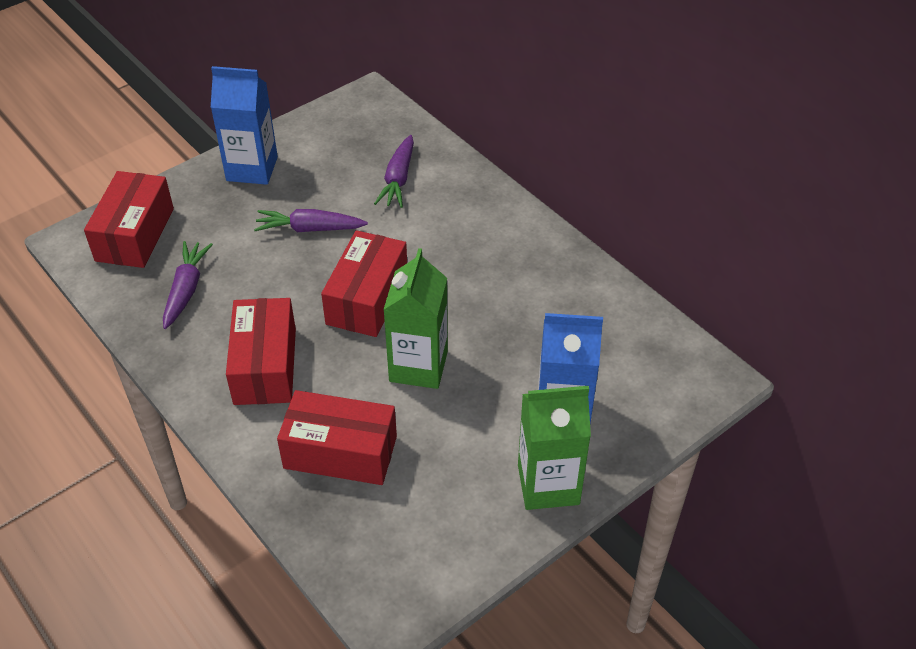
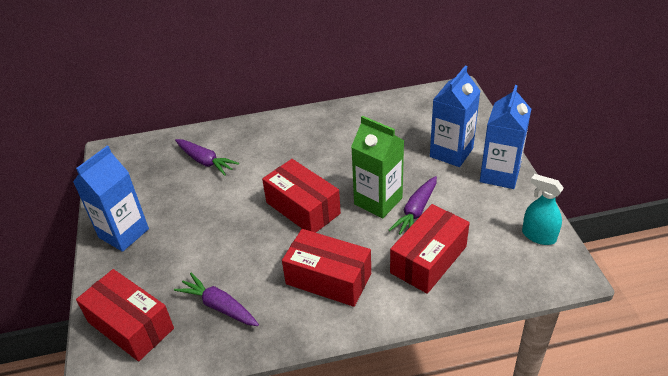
camera: 60 degrees left, 5 degrees down
purple carrot [254,209,368,232] -> purple carrot moved to [389,176,437,235]
green carton [518,386,591,510] -> blue carton [480,85,531,189]
none -> turquoise spray bottle [522,174,564,245]

